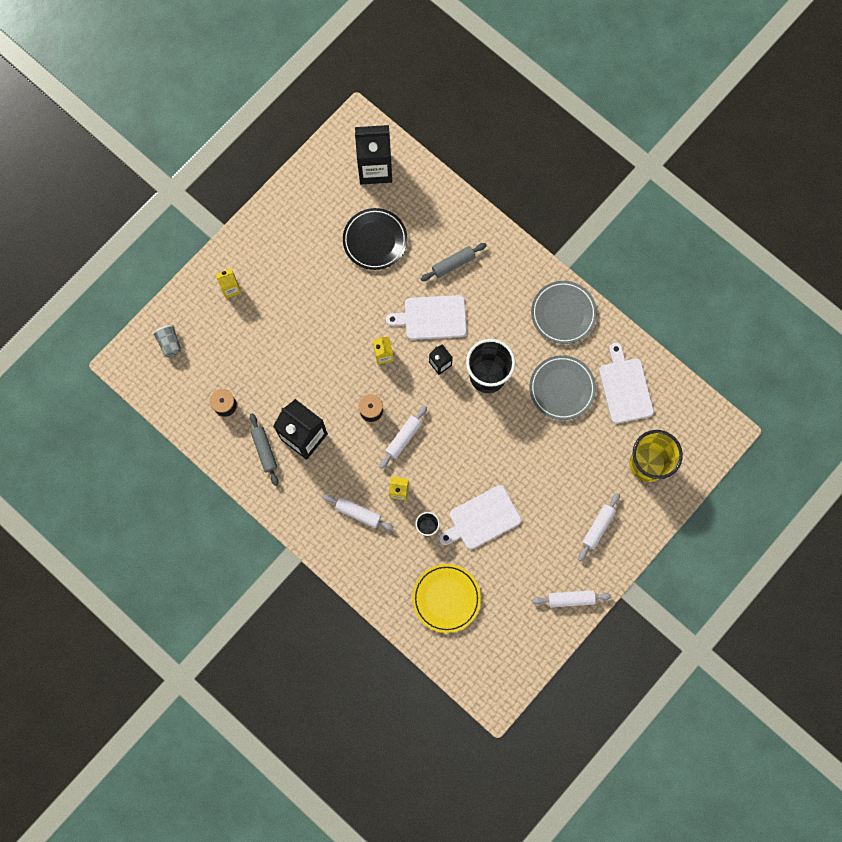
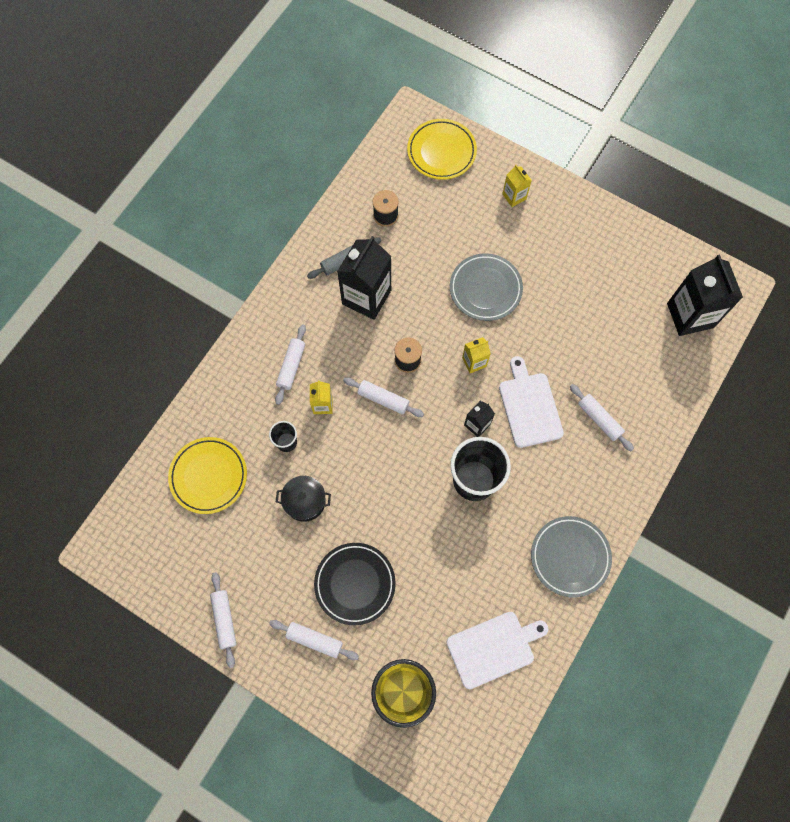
camera: 80 degrees right, 5 degrees down
grey cup [153,325,182,357] -> yellow plate [407,119,477,180]
black plate [343,208,408,270] -> black plate moved to [314,543,396,625]
grey rolling pin [421,243,487,281] -> white rolling pin [570,384,634,451]
white cutting board [439,485,521,550] -> black pot [276,476,331,522]
grey plate [530,355,596,420] -> grey plate moved to [450,253,523,321]

